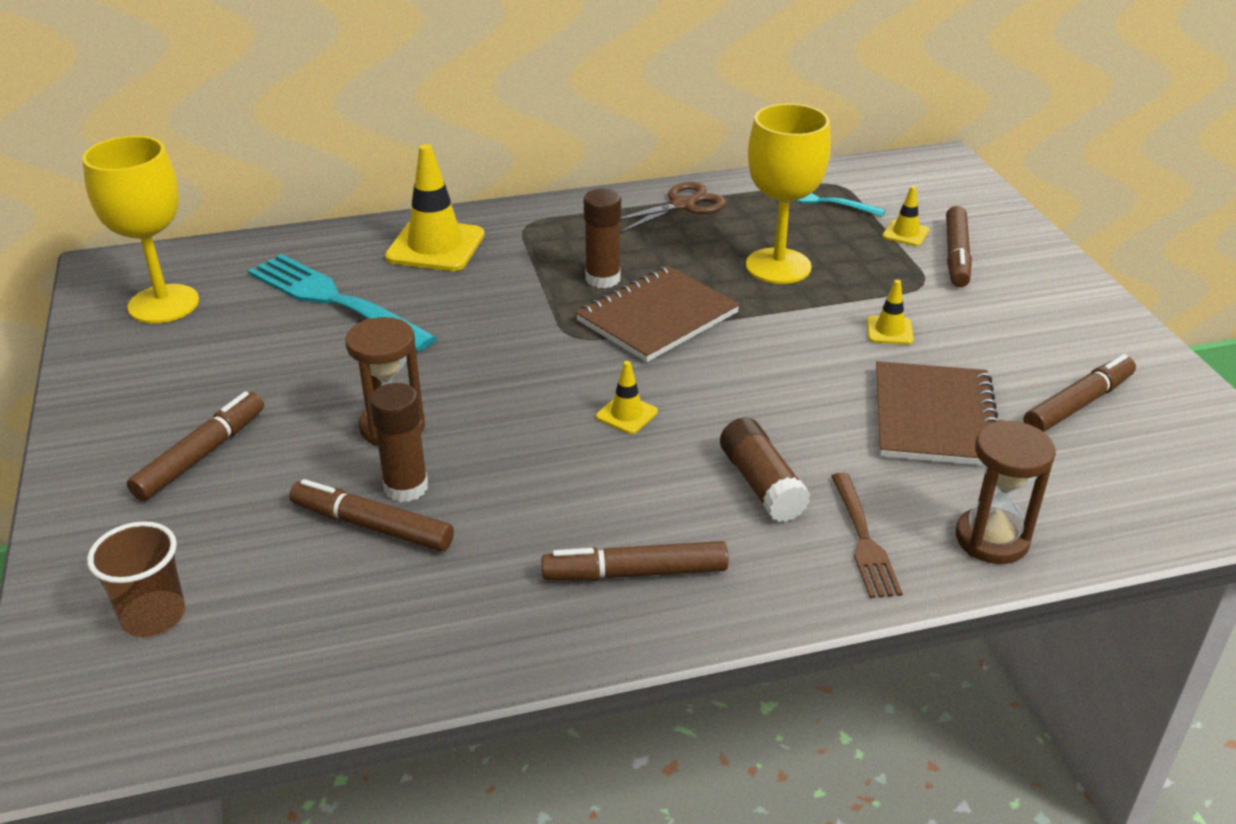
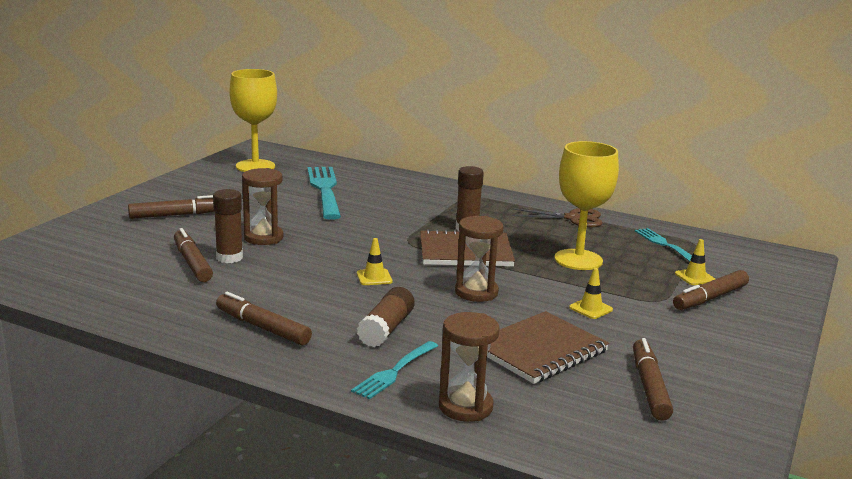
camera: 40 degrees right, 15 degrees down
brown cup [87,521,186,637] -> none
yellow traffic cone [385,144,485,271] -> none
brown fork [831,473,903,598] -> turquoise fork [351,341,438,399]
brown marker [1024,354,1136,432] -> brown marker turned 90 degrees counterclockwise [633,338,673,421]
none -> brown hourglass [455,216,504,302]

